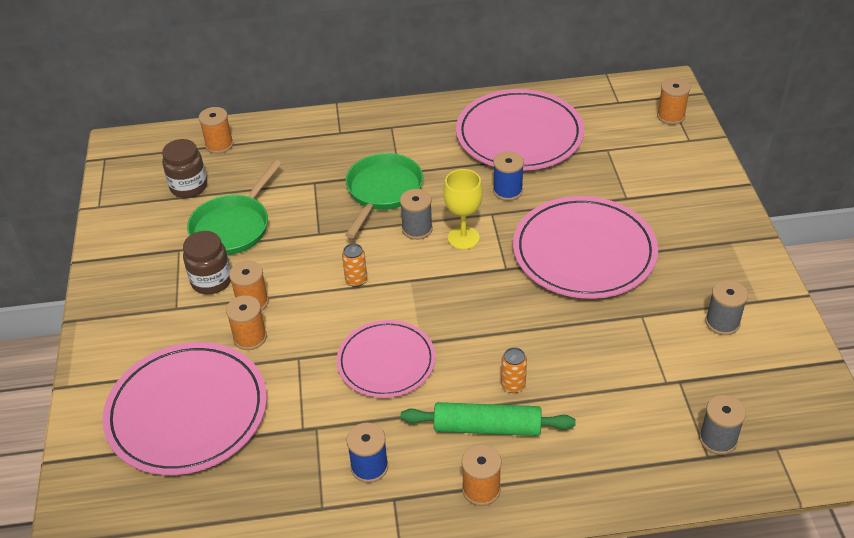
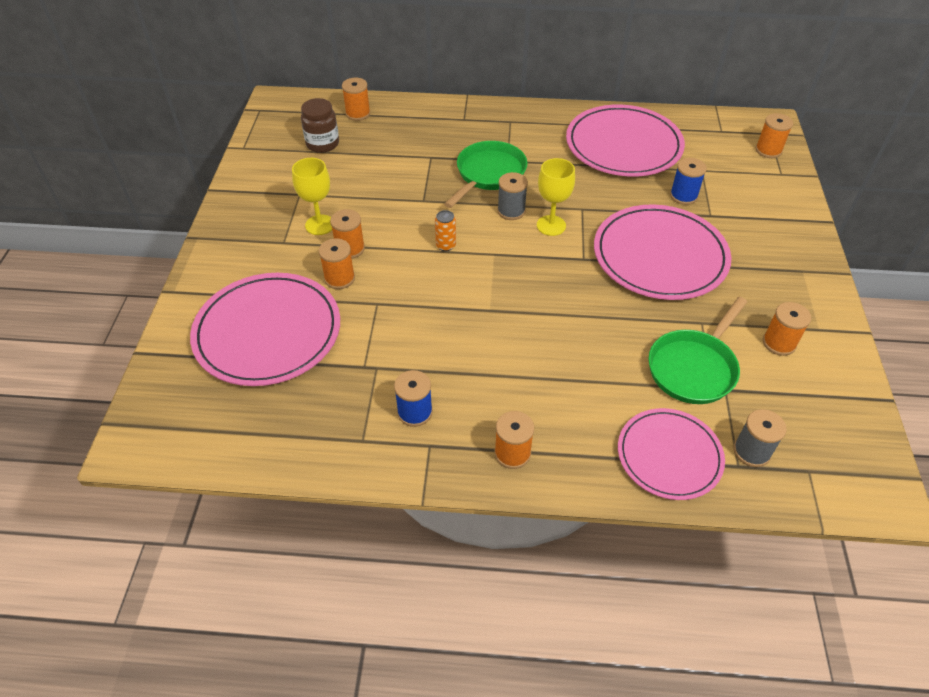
camera: 10 degrees right, 5 degrees up
brown jar [183,231,231,294] -> yellow goblet [292,158,332,235]
green pan [187,160,282,255] -> green pan moved to [648,297,747,404]
pink plate [337,320,436,398] -> pink plate moved to [618,408,725,500]
green rolling pin [401,402,576,436] -> none
blue spool [493,151,524,201] -> blue spool moved to [670,158,707,205]
orange can [501,347,527,393] -> none
grey spool [705,280,748,335] -> orange spool [763,302,811,356]

